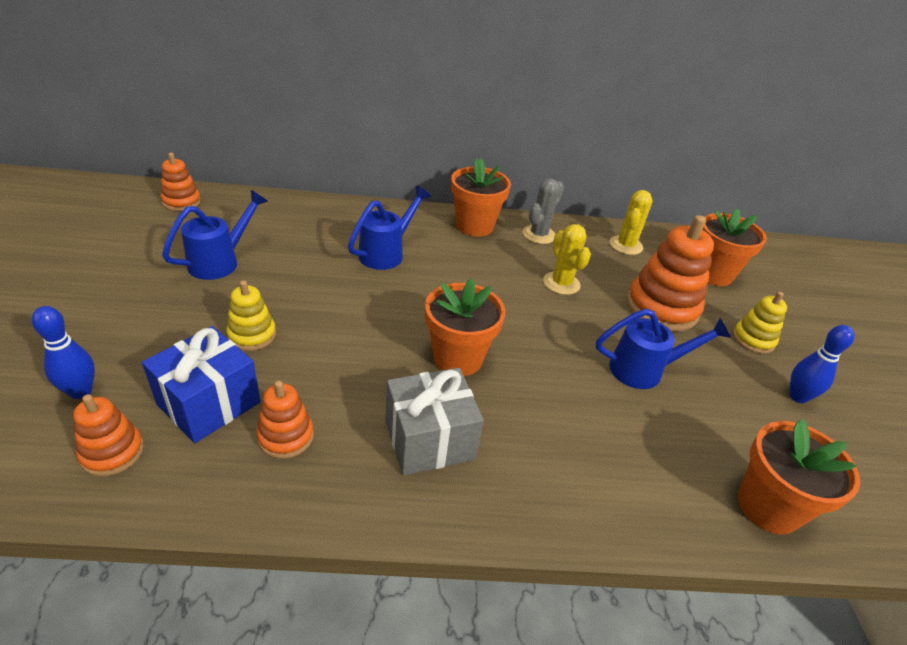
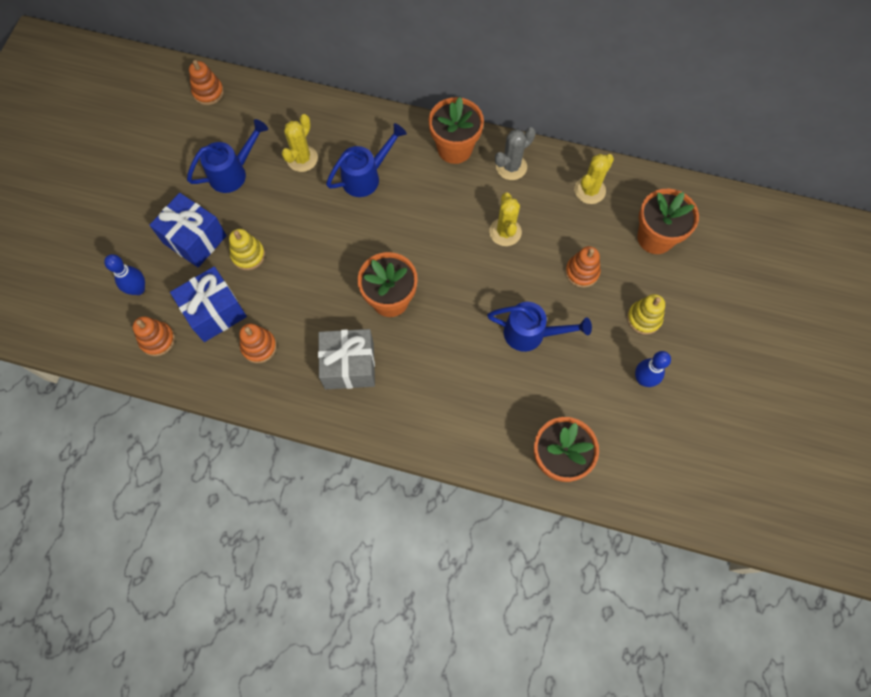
camera: 20 degrees right, 30 degrees up
orange stacking toy [627,215,714,331] -> orange stacking toy [565,246,601,288], size x0.55
none -> blue gift [149,193,227,268]
none -> yellow cactus [282,114,318,172]

